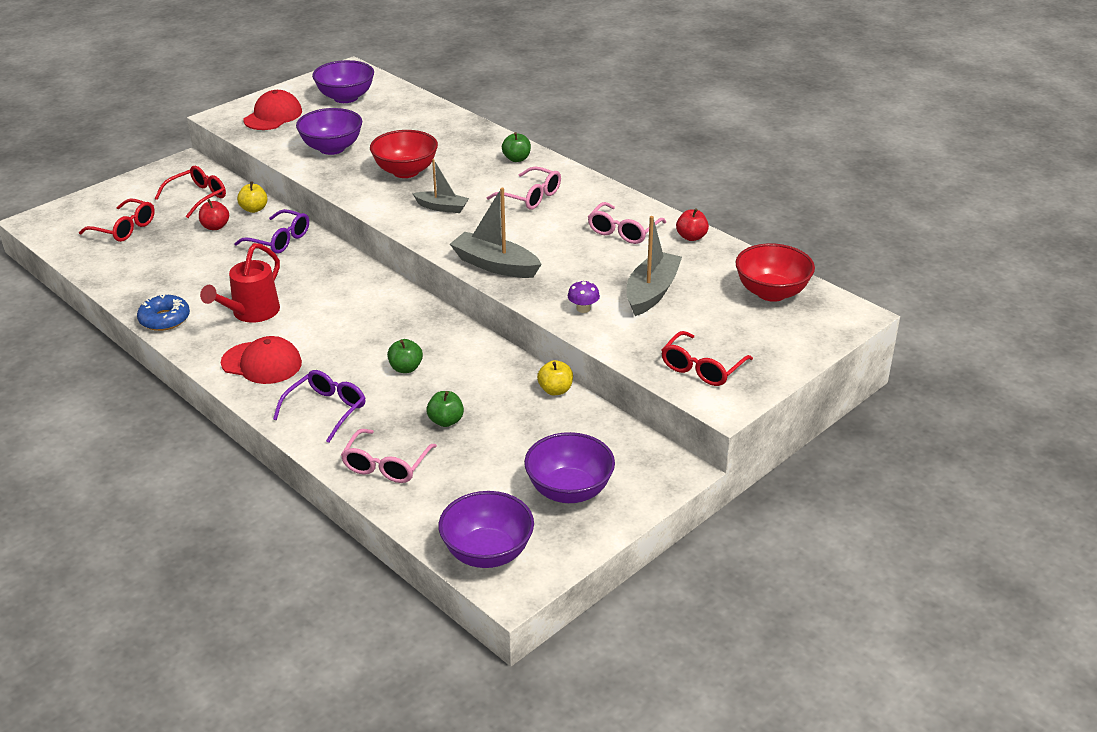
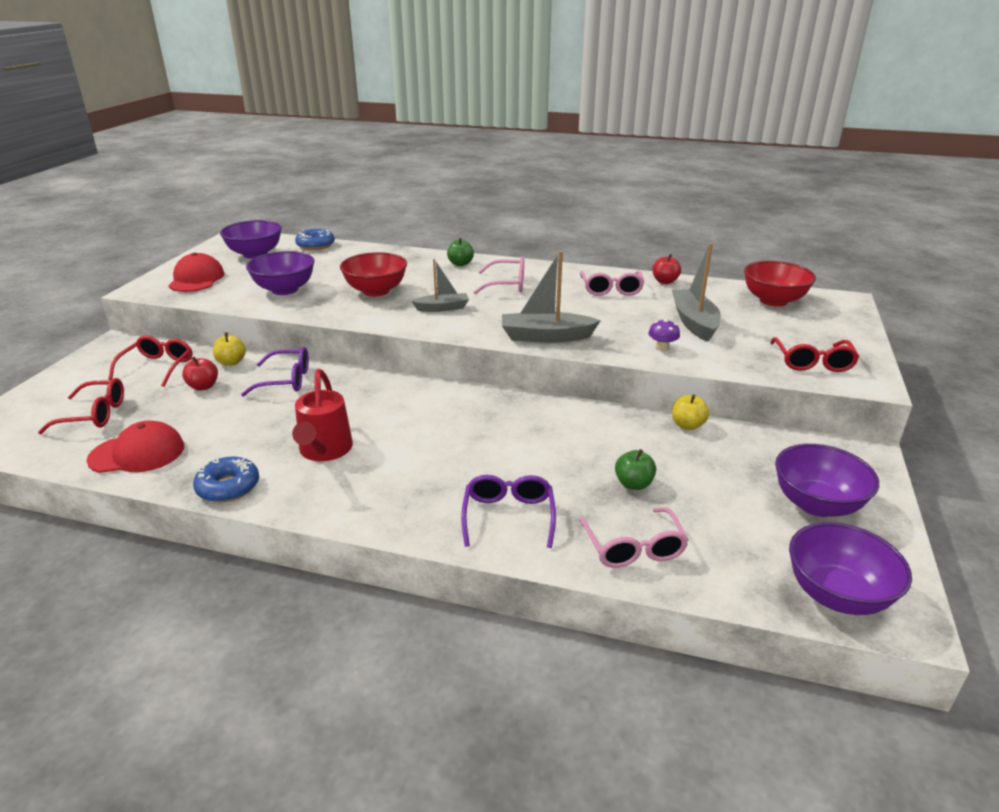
camera: 30 degrees left, 5 degrees down
red cap [221,336,302,384] -> red cap moved to [87,420,184,473]
green apple [387,339,423,373] -> none
none -> blue donut [295,229,335,250]

